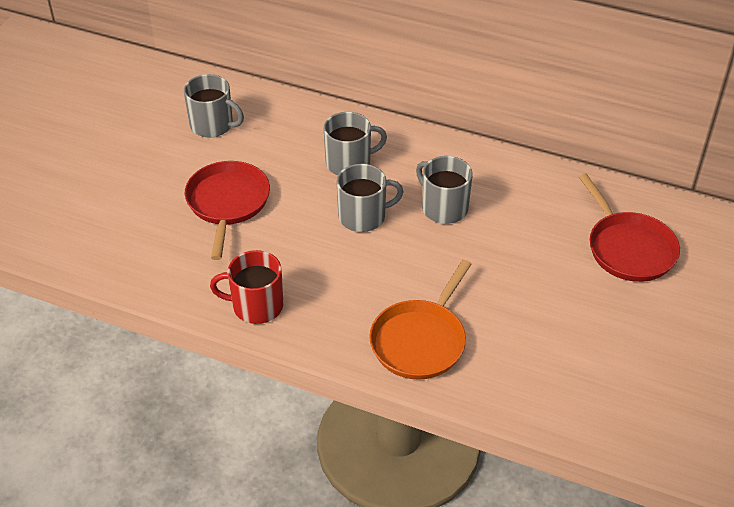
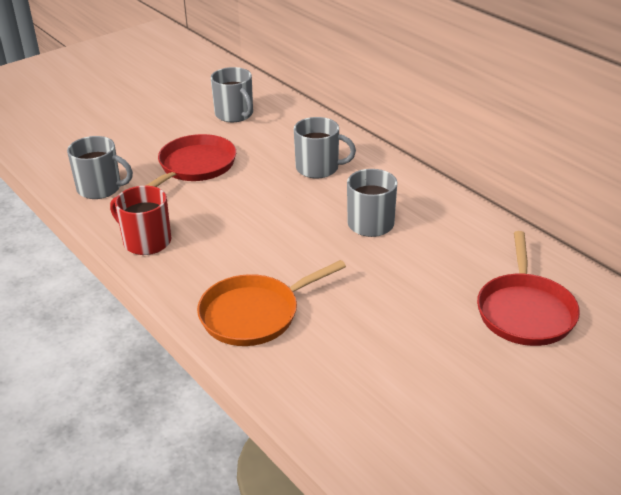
camera: 30 degrees right, 10 degrees down
grey mug [336,164,404,232] -> grey mug moved to [67,136,133,199]

